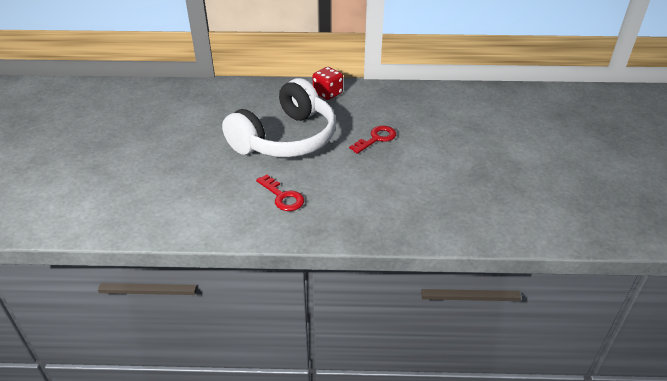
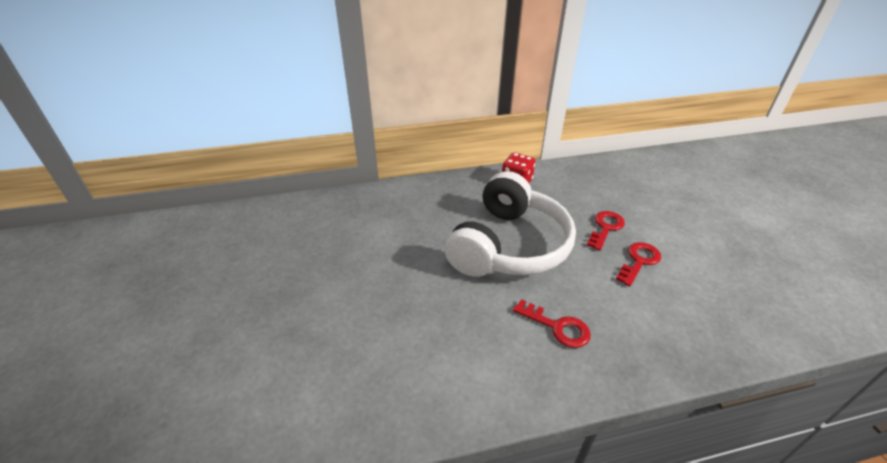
camera: 15 degrees left, 0 degrees up
none -> red key [616,242,661,287]

